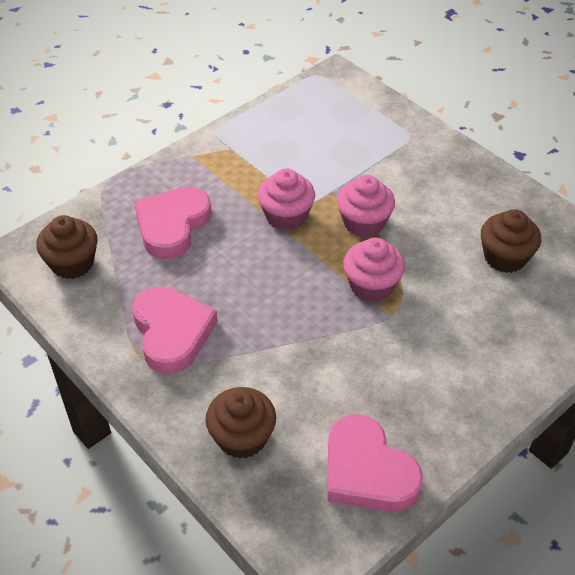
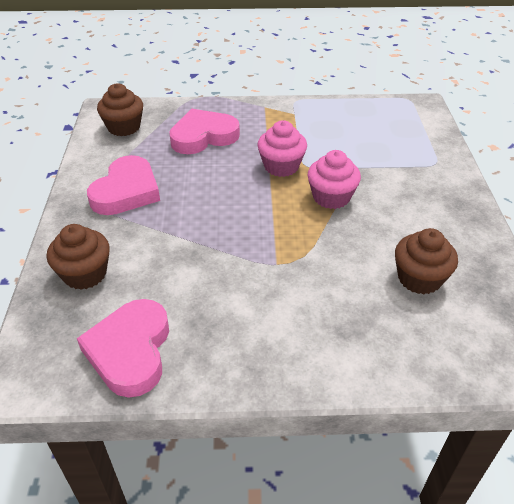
camera: 40 degrees right, 5 degrees down
pink cupcake [343,238,405,302] -> none

